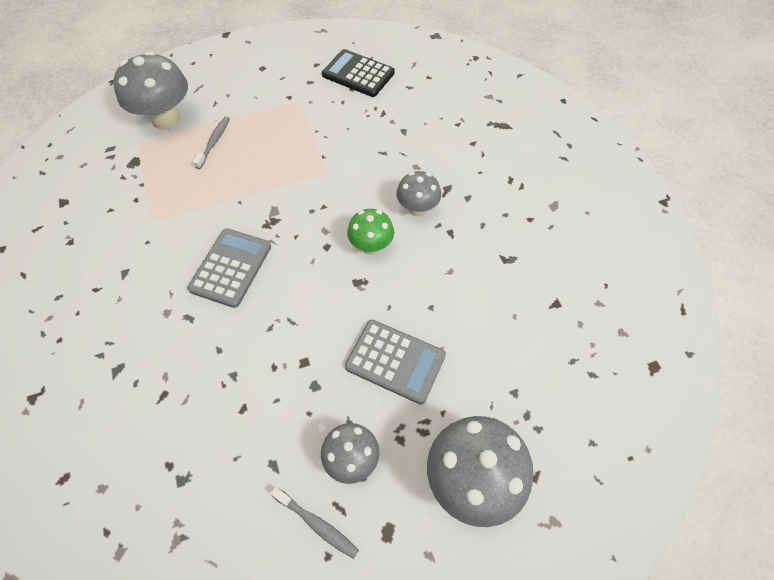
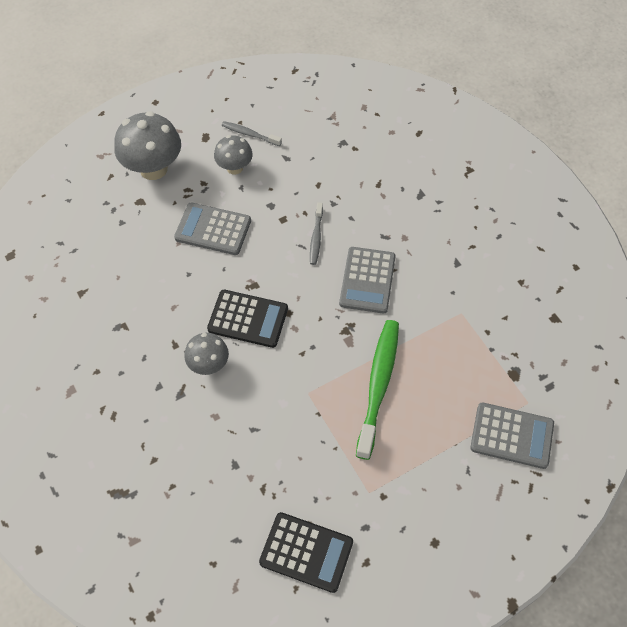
camera: 170 degrees right, 0 degrees up
grey mushroom [113,51,188,130] -> grey calculator [470,402,554,469]
grey toothbrush [193,117,230,169] -> grey toothbrush moved to [310,203,323,265]
green mushroom [347,209,394,255] -> black calculator [207,290,288,348]
none -> green toothbrush [356,320,399,460]

